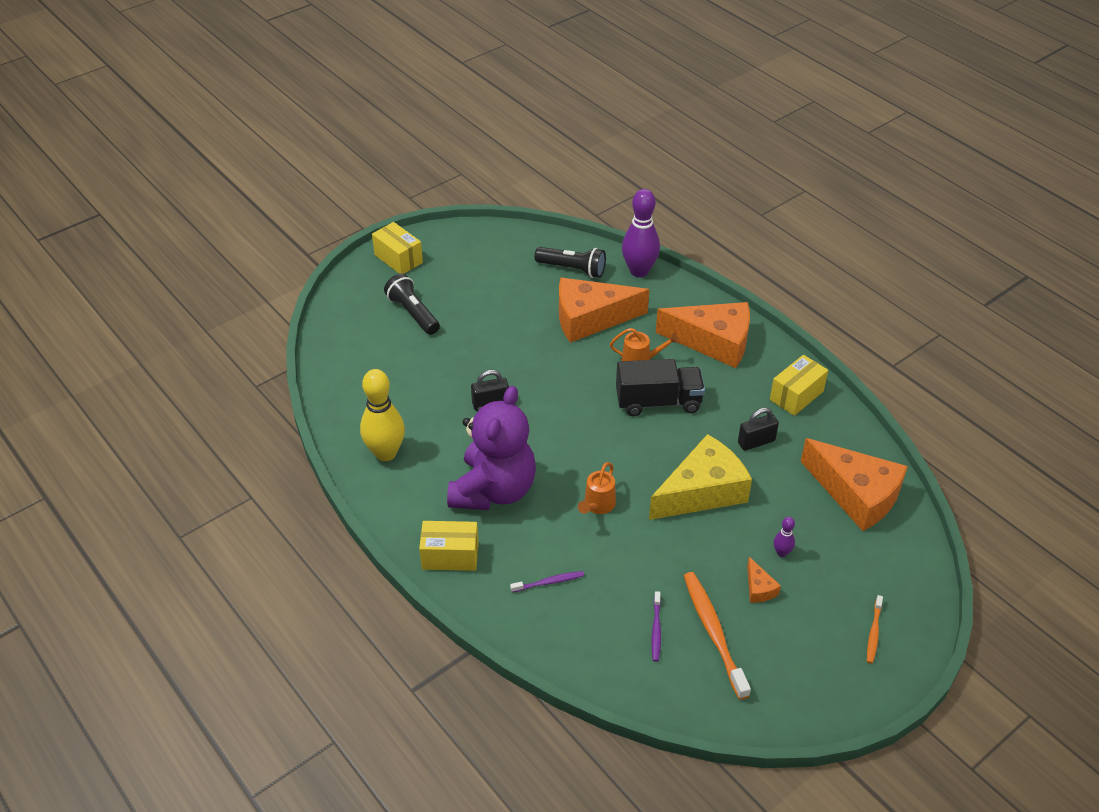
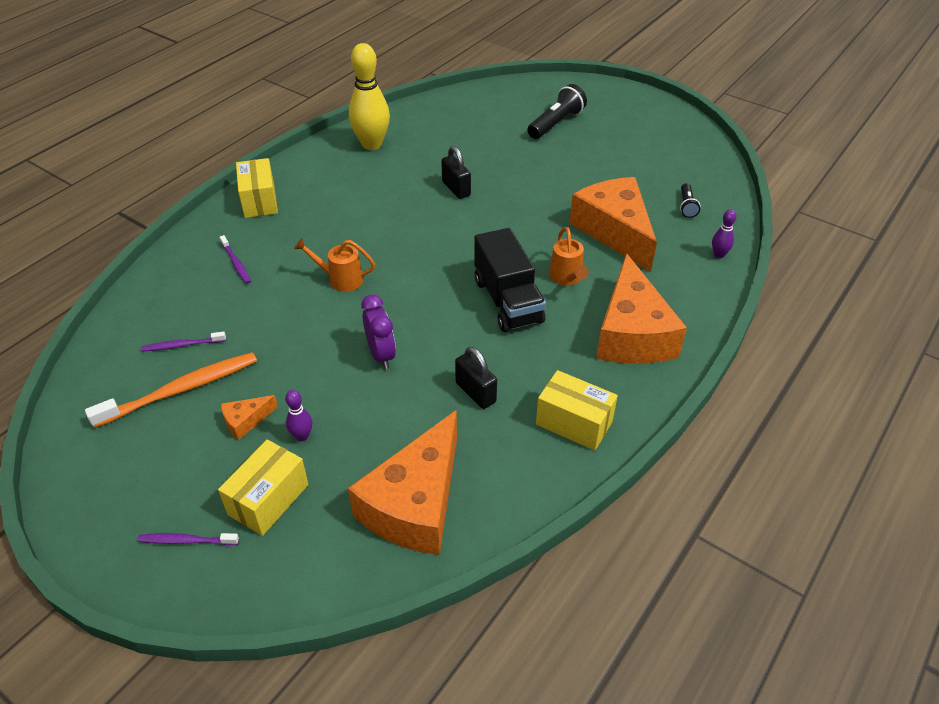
camera: 75 degrees right, 0 degrees up
yellow box [372,222,423,274] -> yellow box moved to [218,440,308,536]
purple teddy bear [447,386,536,510] -> none
black flashlight [535,247,606,278] -> black flashlight [680,183,700,218], size x0.56
purple bowling pin [622,189,660,277] -> purple bowling pin [712,209,737,258], size x0.45
yellow cheese [649,434,752,520] -> purple clock [362,294,396,369]
orange toothbrush [867,595,883,664] -> purple toothbrush [138,533,239,545]

